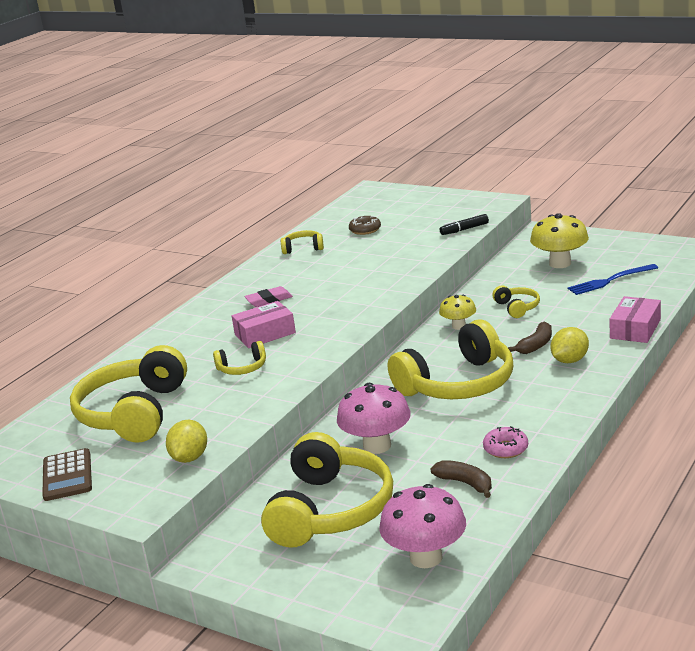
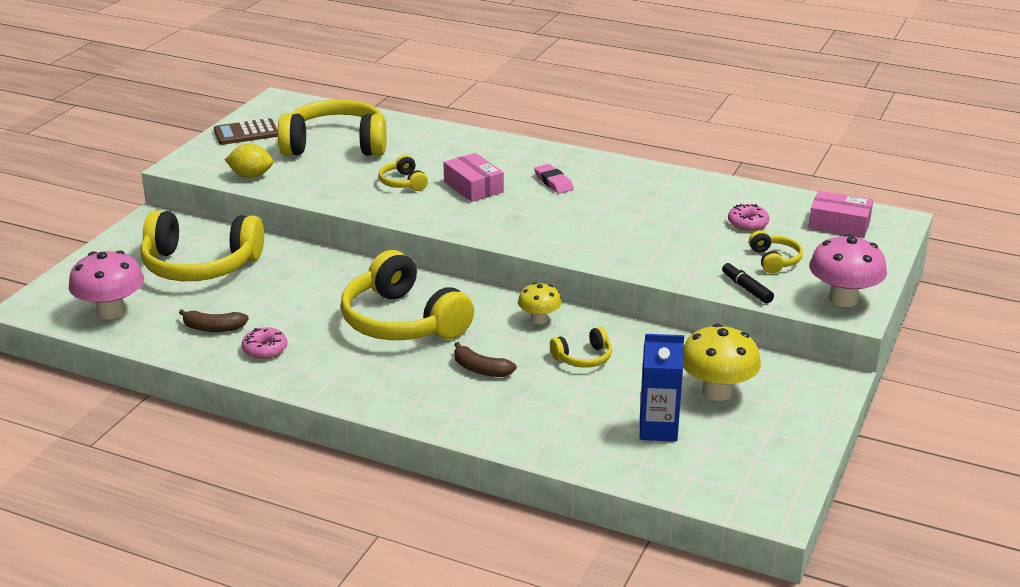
camera: 80 degrees right, 5 degrees up
yellow headphones [281,230,324,254] -> yellow headphones moved to [749,230,803,274]
pink mushroom [337,383,411,454] -> pink mushroom moved to [809,234,887,307]
brown donut [349,216,381,235] -> pink donut [728,204,770,231]
brown banana [431,460,492,498] -> brown banana turned 60 degrees clockwise [179,309,249,332]
yellow lemon [550,327,589,363] -> none
blue fork [568,264,658,295] -> blue carton [640,334,684,442]
pink box [609,296,661,343] -> pink box moved to [808,191,873,238]

